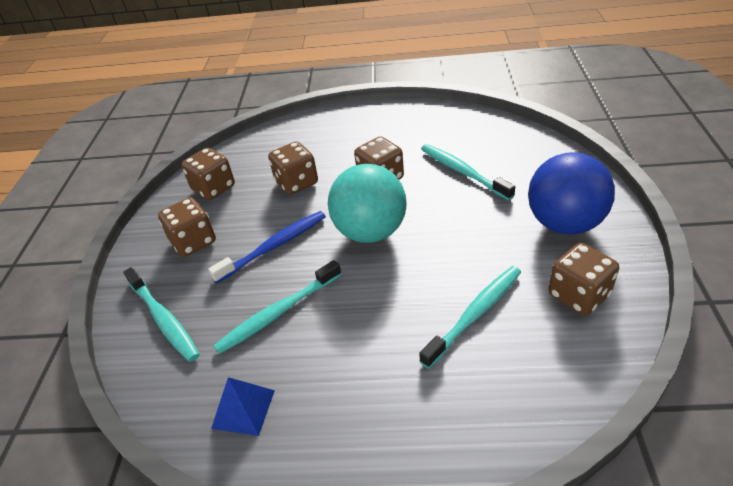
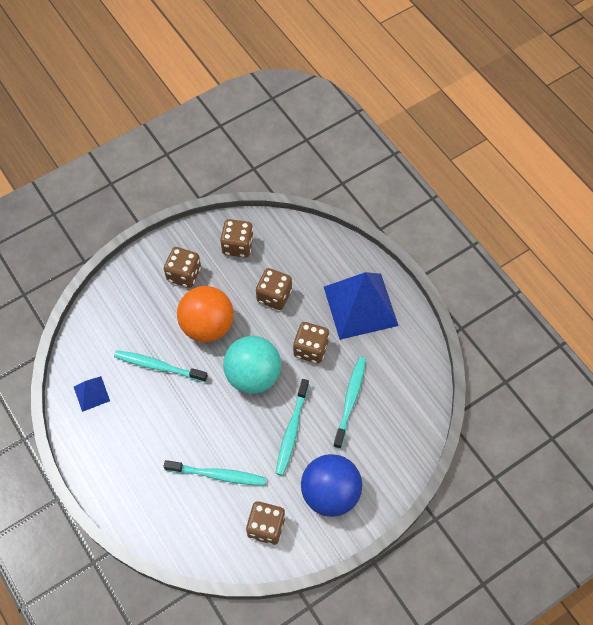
camera: 50 degrees right, 20 degrees up
turquoise toothbrush [123,267,200,362] -> turquoise toothbrush moved to [276,379,309,476]
blue toothbrush [208,211,326,283] -> orange ball [177,286,233,342]
none -> blue pyramid [324,272,399,340]

